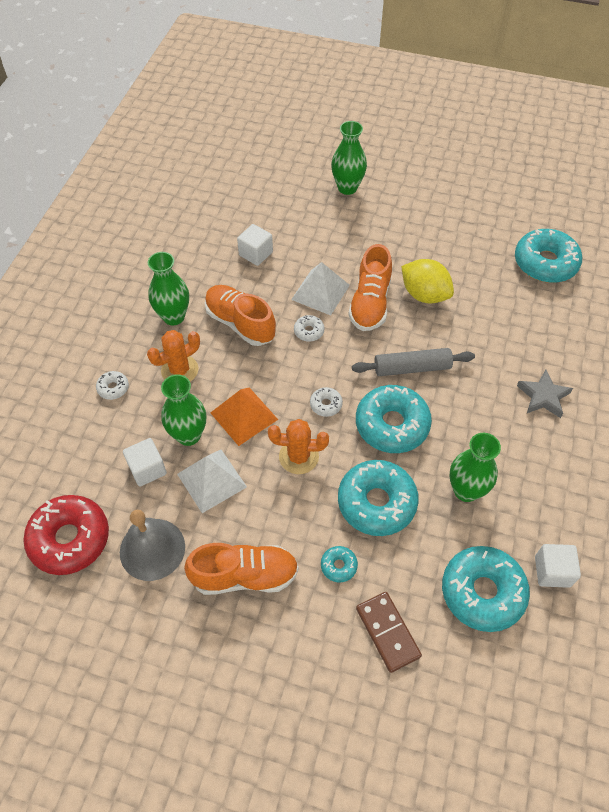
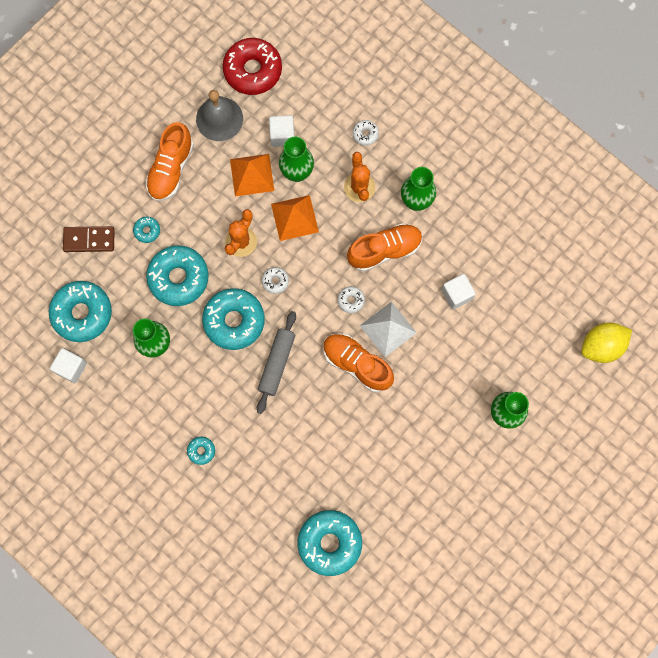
camera: 115 degrees right, 20 degrees up
white pyramid [177,449,247,513] -> orange pyramid [230,154,274,197]
yellow lemon [401,259,454,303] -> yellow lemon moved to [581,323,632,363]
grey star [517,370,573,418] -> turquoise donut [187,437,215,465]

